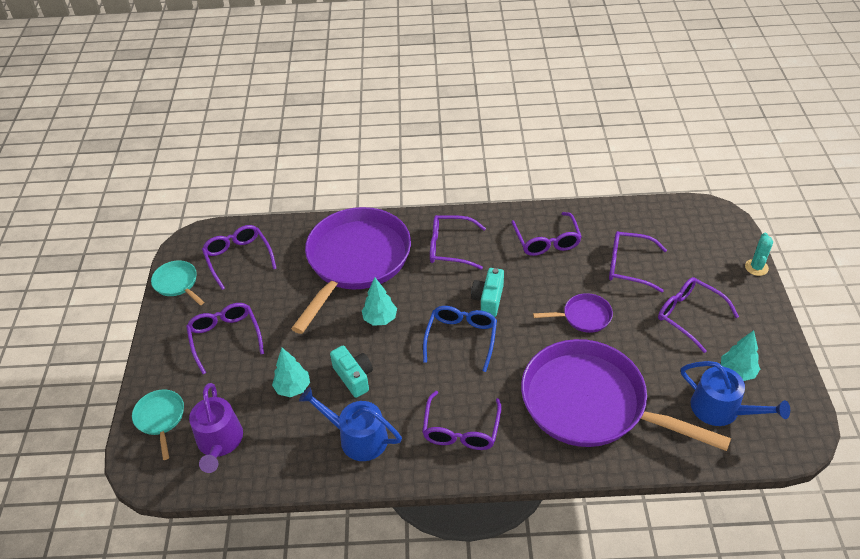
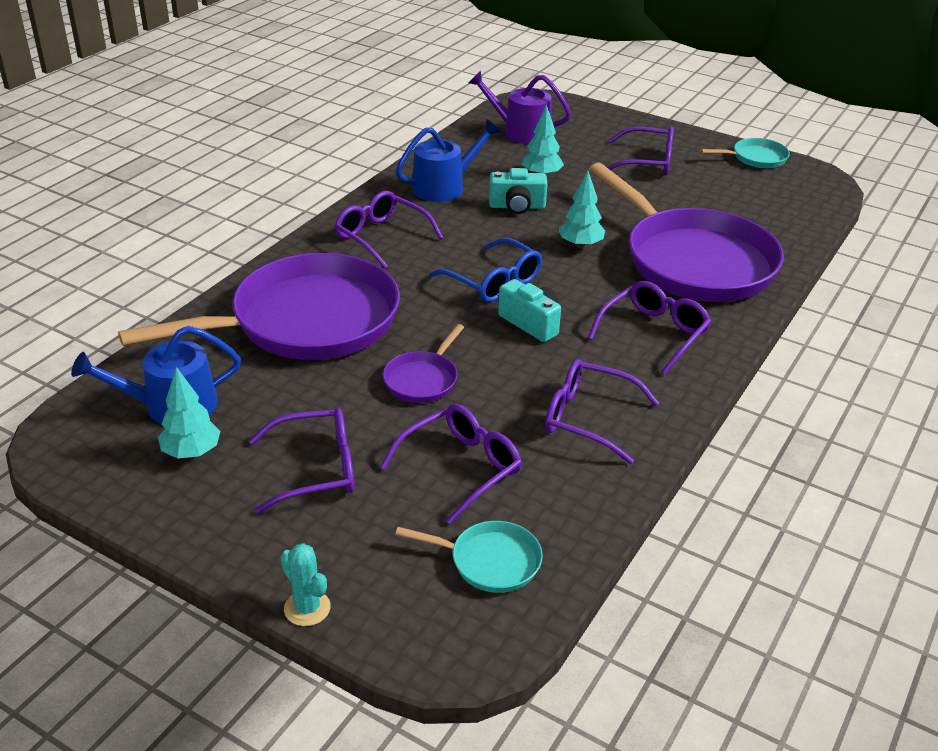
camera: 120 degrees right, 10 degrees down
turquoise pan [132,389,184,460] -> turquoise pan moved to [395,521,543,593]
purple glasses [202,225,277,290] -> none

